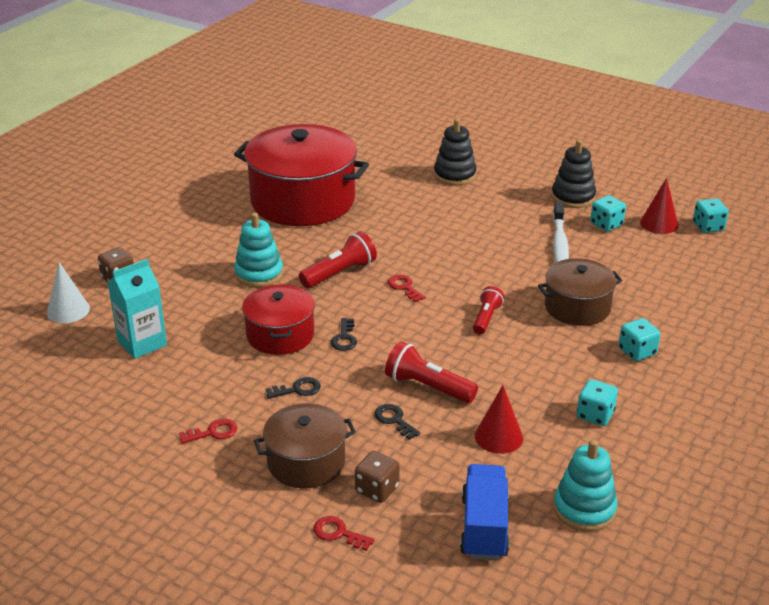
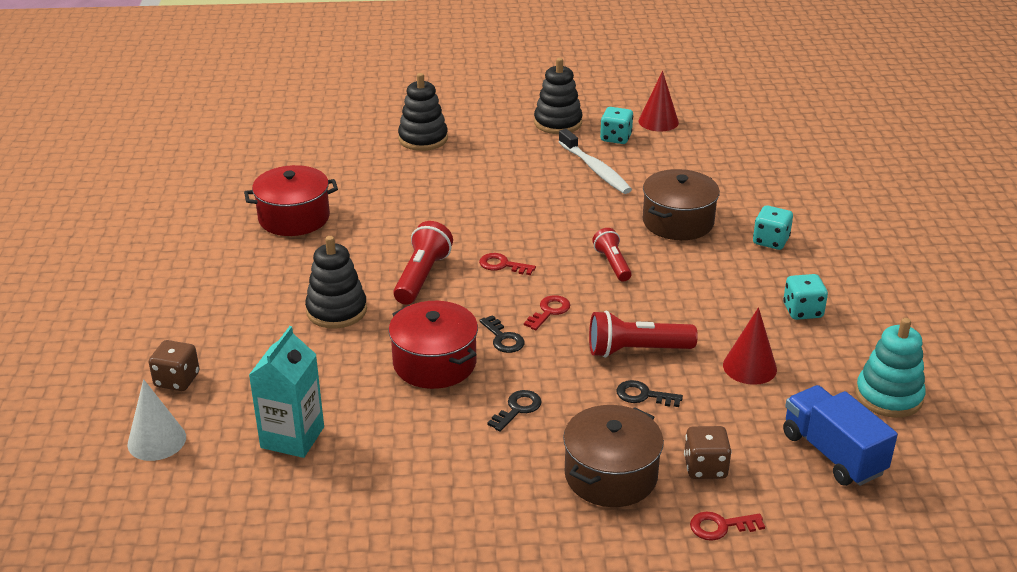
camera: 35 degrees left, 0 degrees up
red key [179,419,237,444] -> red key moved to [524,295,570,330]
red pot [234,124,369,226] -> red pot [244,165,338,236], size x0.55
turquoise stacking toy [234,213,283,287] -> black stacking toy [305,236,367,329]
turquoise dice [693,198,729,233] -> none

